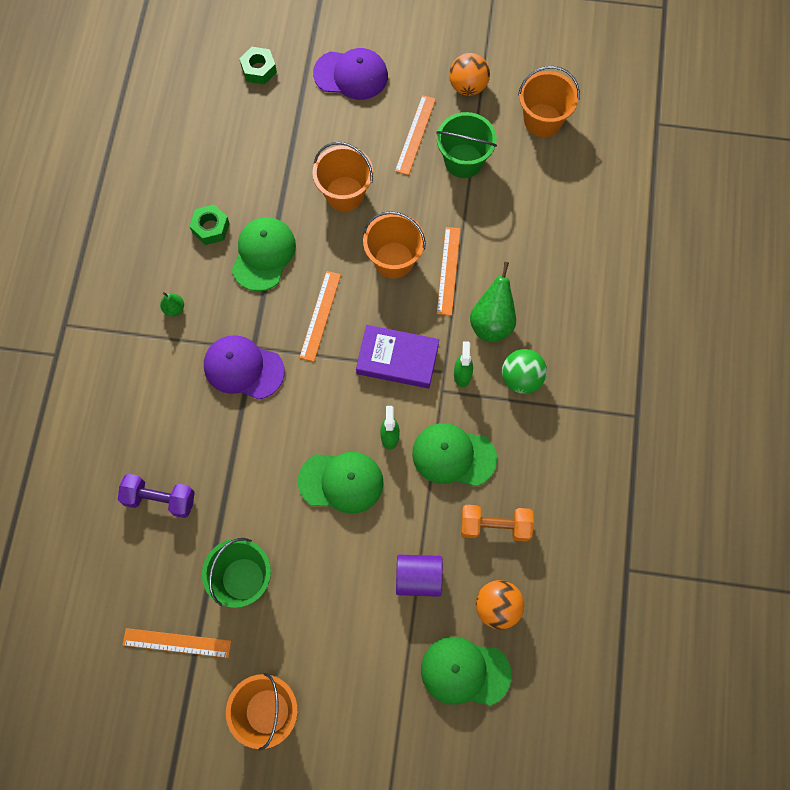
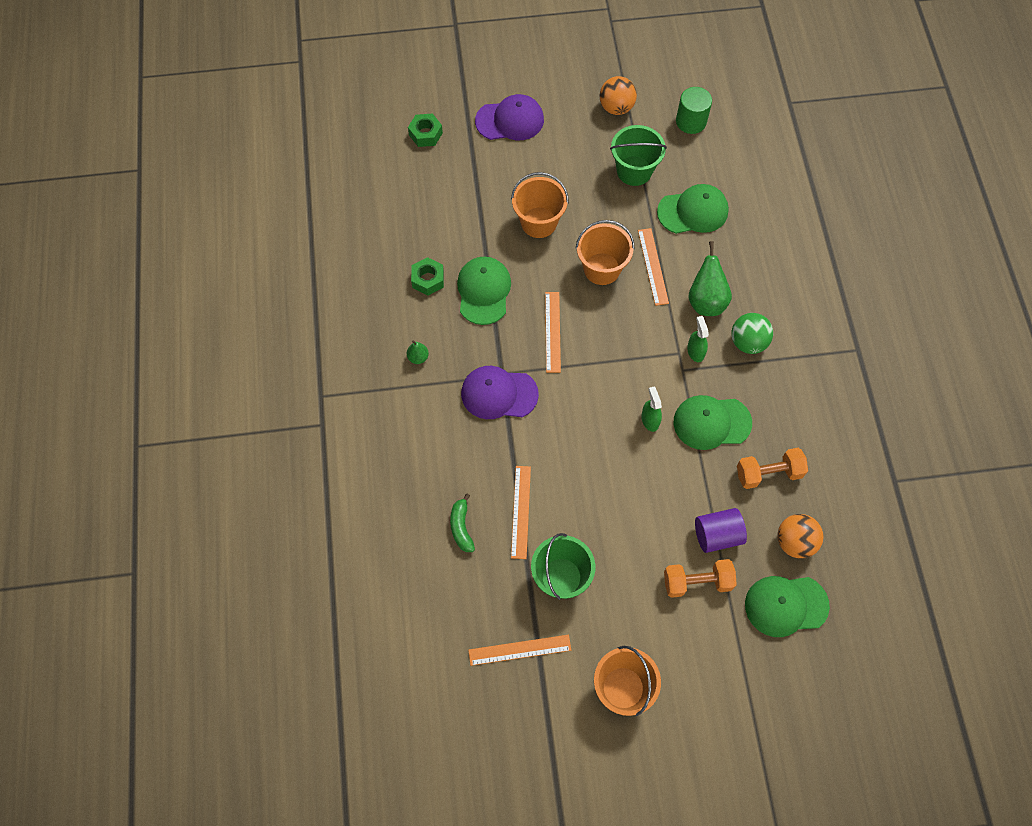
camera: 15 degrees left, 5 degrees down
purple dumbbell [118,474,195,518] -> green banana [450,493,475,552]
green cap [298,452,384,514] -> green cap moved to [657,184,729,234]
purple book [356,325,439,389] -> none
orange ruler [395,95,436,175] -> orange ruler moved to [511,466,531,559]
orange bucket [518,66,580,137] -> green cylinder [676,87,712,134]
none -> orange dumbbell [664,559,737,598]

